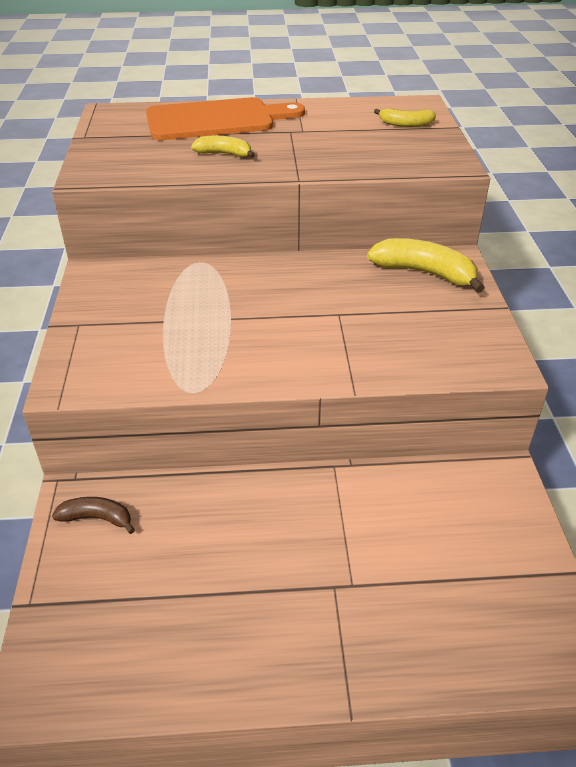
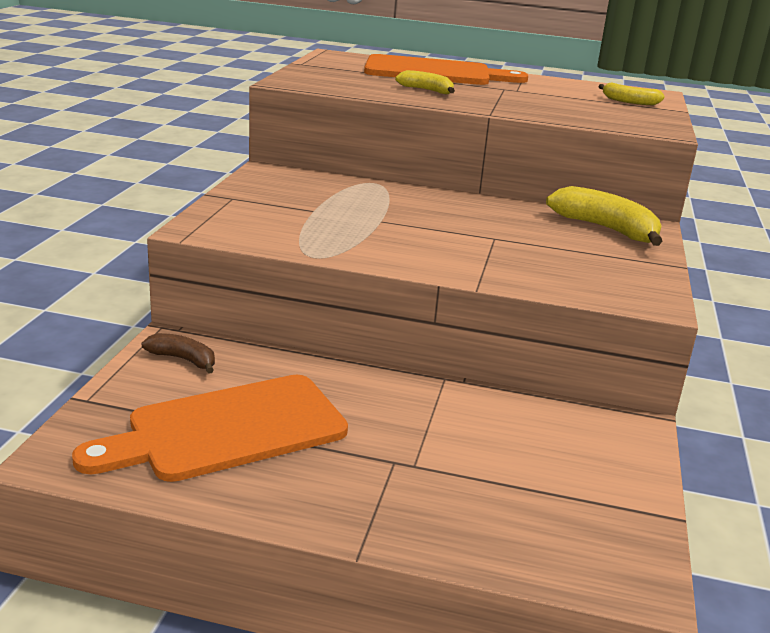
camera: 15 degrees right, 15 degrees down
none -> orange cutting board [72,375,348,482]

